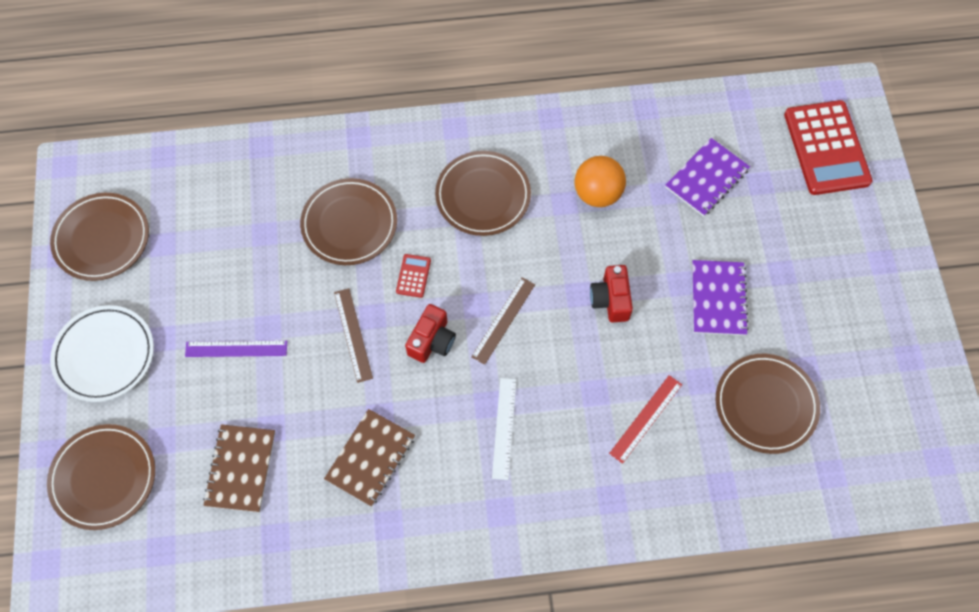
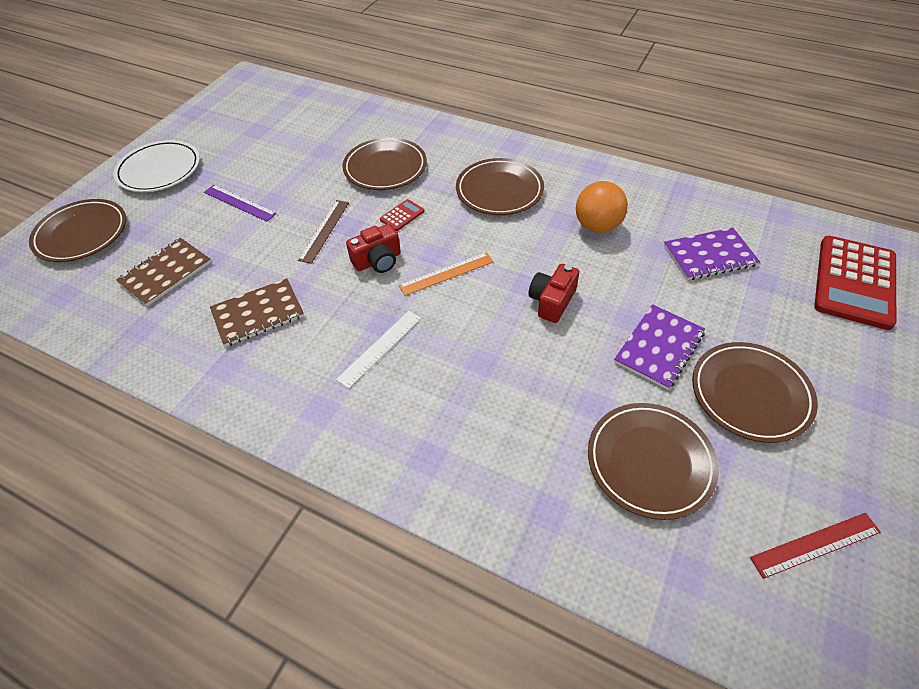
camera: 35 degrees right, 15 degrees down
brown plate [50,193,149,281] -> brown plate moved to [692,342,818,443]
brown ruler [471,277,535,365] -> orange ruler [398,252,494,296]
red ruler [609,375,682,464] -> red ruler moved to [750,513,881,579]

